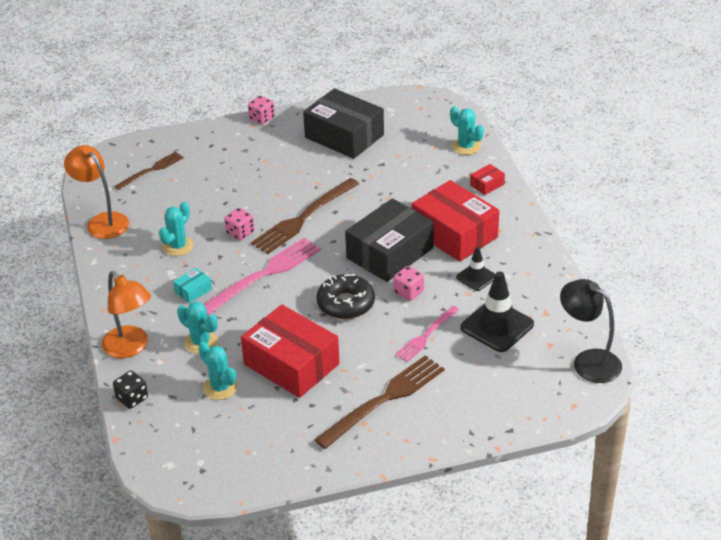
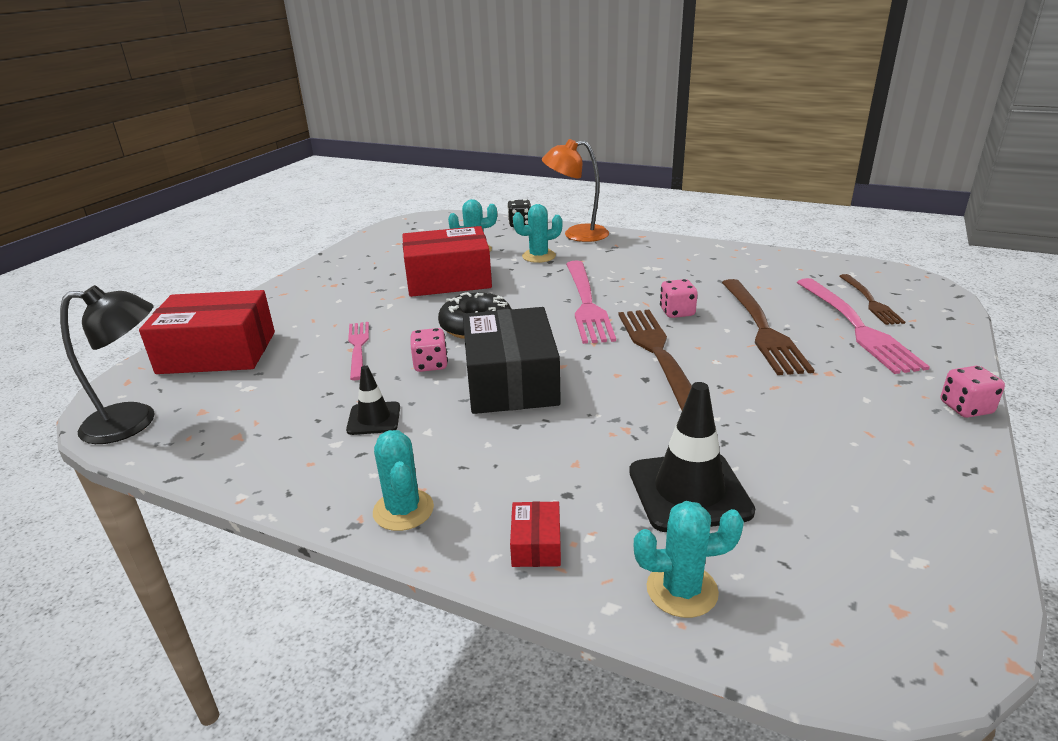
camera: 130 degrees right, 10 degrees down
orange lamp [64,145,129,239] -> none
turquoise cactus [159,202,193,256] -> turquoise cactus moved to [373,430,434,531]
turquoise box [173,268,212,303] -> none
black box [303,88,384,159] -> none
brown fork [314,355,444,449] -> brown fork moved to [722,279,814,375]
red box [411,180,499,262] -> red box moved to [139,290,275,374]
black traffic cone [460,271,534,352] -> black traffic cone moved to [629,382,755,532]
none -> pink fork [797,278,930,374]

